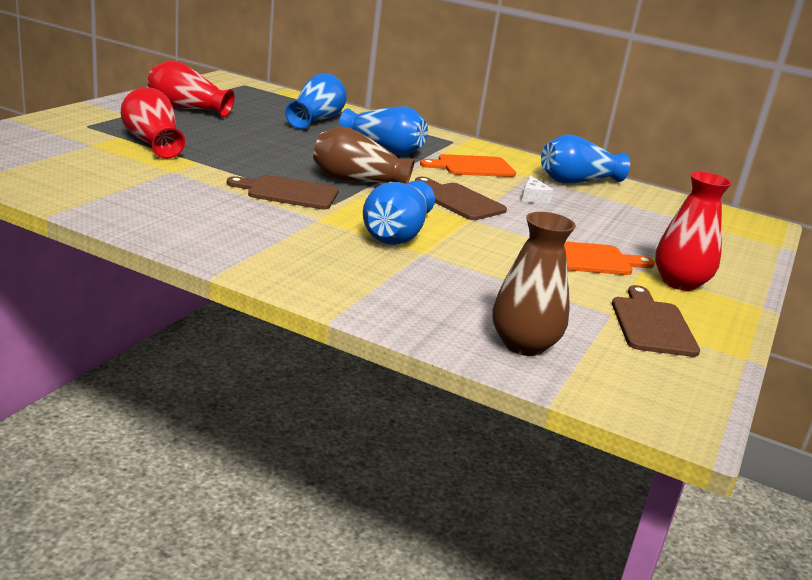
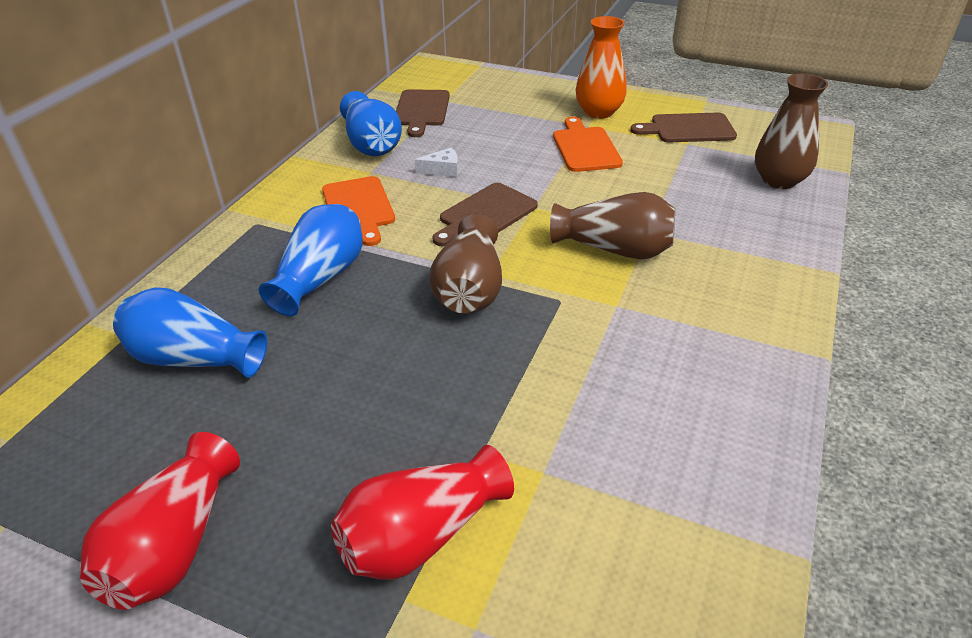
camera: 90 degrees left, 15 degrees up
brown cutting board [227,175,339,209] -> brown cutting board moved to [396,89,450,137]
blue vase [363,181,435,245] -> brown vase [550,192,675,259]
red vase [655,172,732,291] -> orange vase [576,16,627,119]

